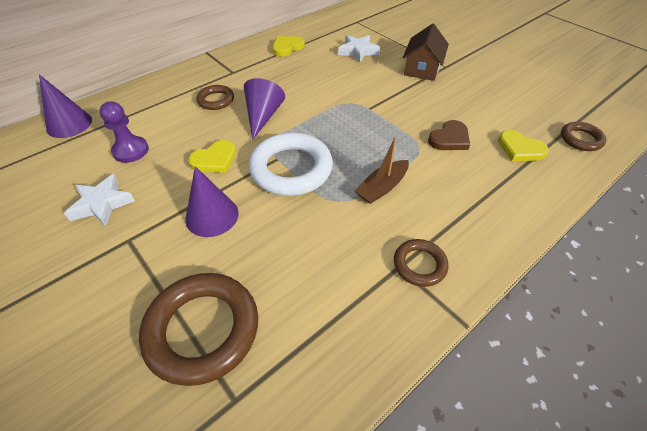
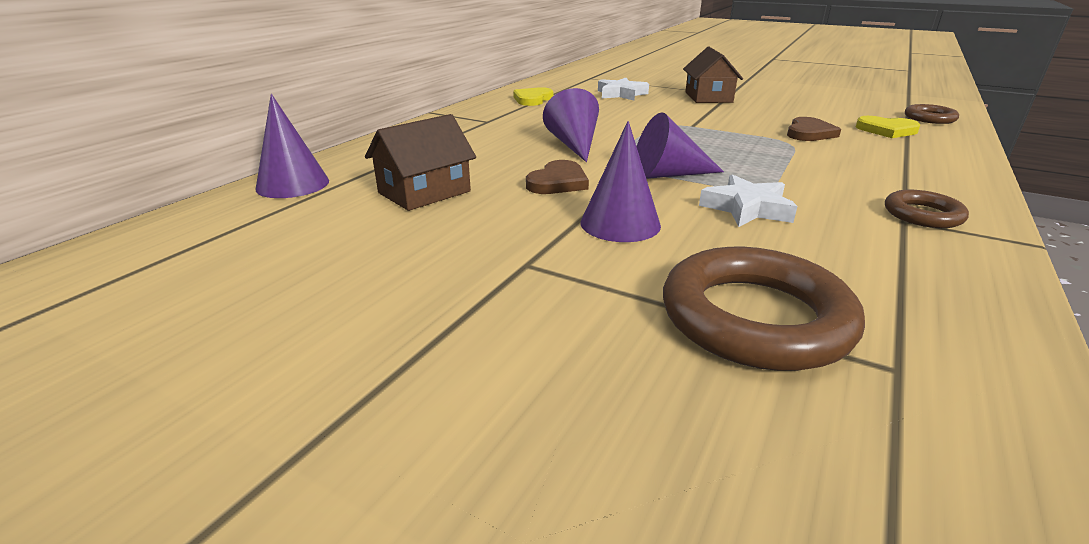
camera: 20 degrees left, 20 degrees down
white star [64,174,135,227] -> white star moved to [699,174,797,227]
purple pawn [100,101,149,163] -> brown house [365,114,476,211]
yellow heart [188,140,236,173] -> brown heart [526,160,589,194]
brown ring [196,85,234,110] -> none
white ring [248,133,333,196] -> purple cone [636,112,724,179]
brown boat [355,137,409,204] -> none

